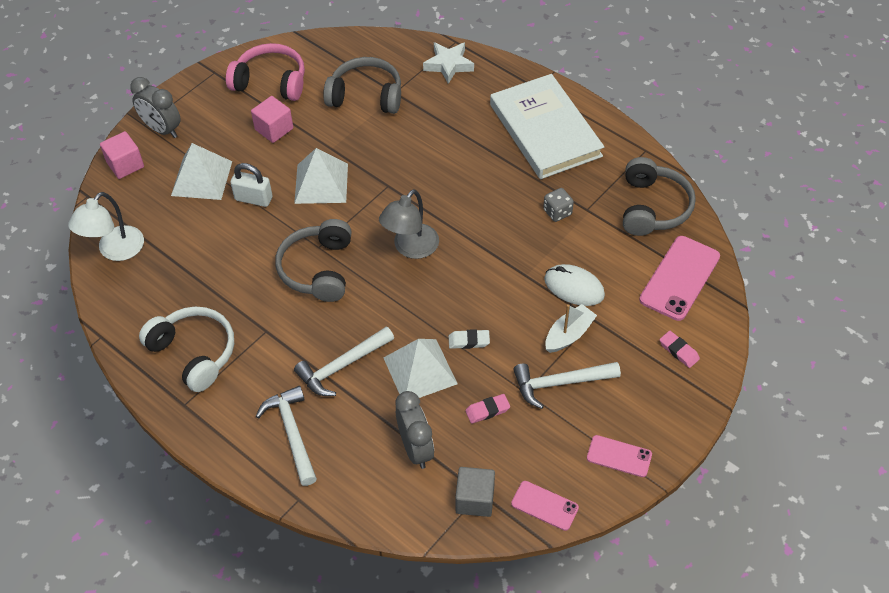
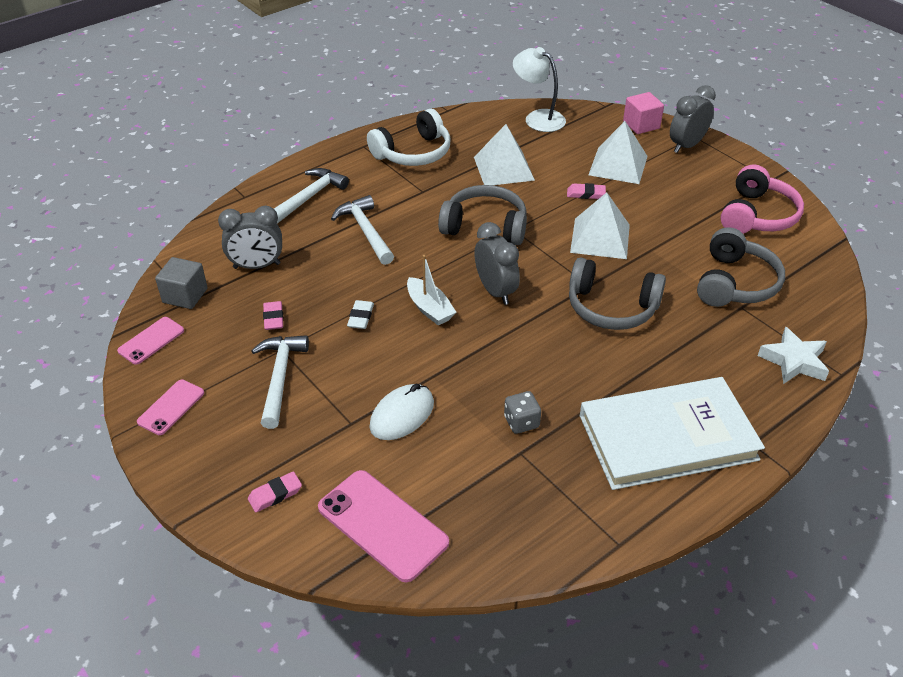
camera: 100 degrees right, 10 degrees down
white padlock [230,163,273,207] -> pink eraser [567,183,606,199]
pink cube [251,96,293,143] -> none
white hammer [256,386,317,486] -> white hammer turned 45 degrees counterclockwise [274,168,349,224]
grey lamp [379,189,439,259] -> grey clock [474,222,520,305]
white pyramid [384,339,458,398] -> white pyramid moved to [474,124,535,185]
white boat [545,304,597,353] -> white boat moved to [407,255,456,325]
grey headphones [623,157,696,236] -> grey headphones moved to [569,258,666,330]

